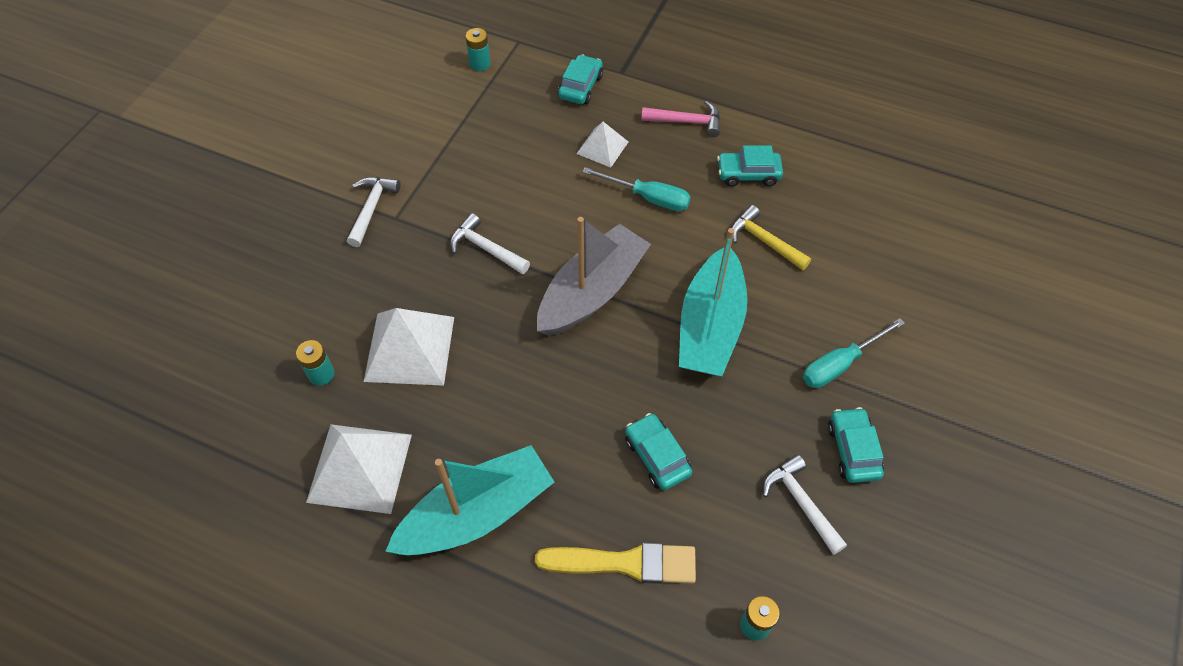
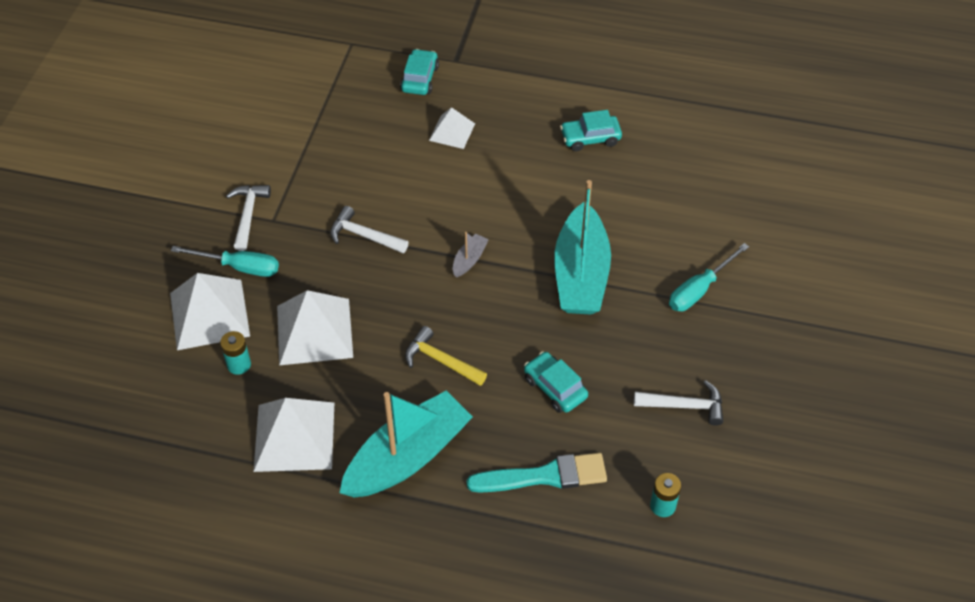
camera: 10 degrees left, 5 degrees down
turquoise battery [466,28,491,71] -> none
yellow brush [535,543,696,584] -> turquoise brush [466,453,607,493]
grey boat [537,217,651,336] -> grey boat [453,232,489,277], size x0.41
turquoise screwdriver [582,167,691,211] -> turquoise screwdriver moved to [171,246,279,277]
pink hammer [641,101,720,138] -> none
yellow hammer [731,205,811,271] -> yellow hammer moved to [405,326,487,386]
white hammer [763,454,847,555] -> white hammer turned 135 degrees clockwise [634,380,723,426]
turquoise car [828,407,884,483] -> none
none -> white pyramid [170,273,250,350]

